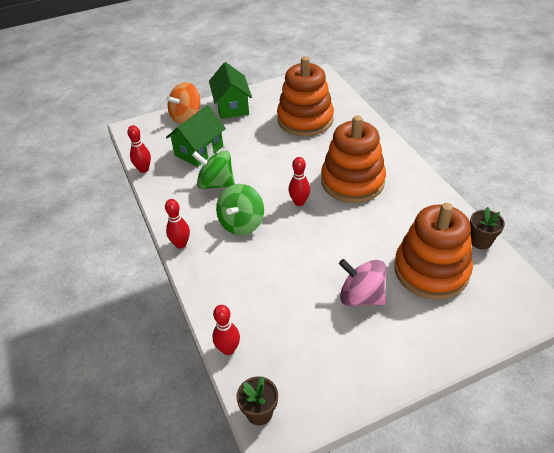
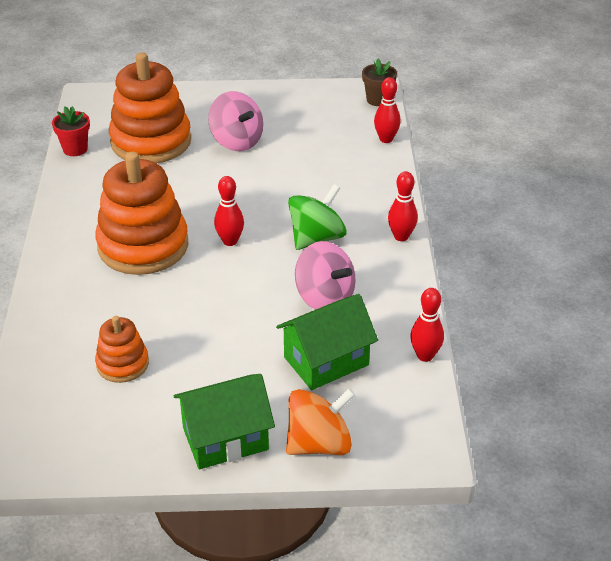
camera: 160 degrees left, 5 degrees down
green spinning top [192,150,235,189] -> pink spinning top [295,241,355,310]
green house [209,62,252,119] -> green house turned 60 degrees clockwise [174,374,275,469]
orange stacking toy [277,56,334,136] -> orange stacking toy [95,316,149,383], size x0.51
brown flower pot [470,207,505,250] -> red flower pot [52,106,90,156]

